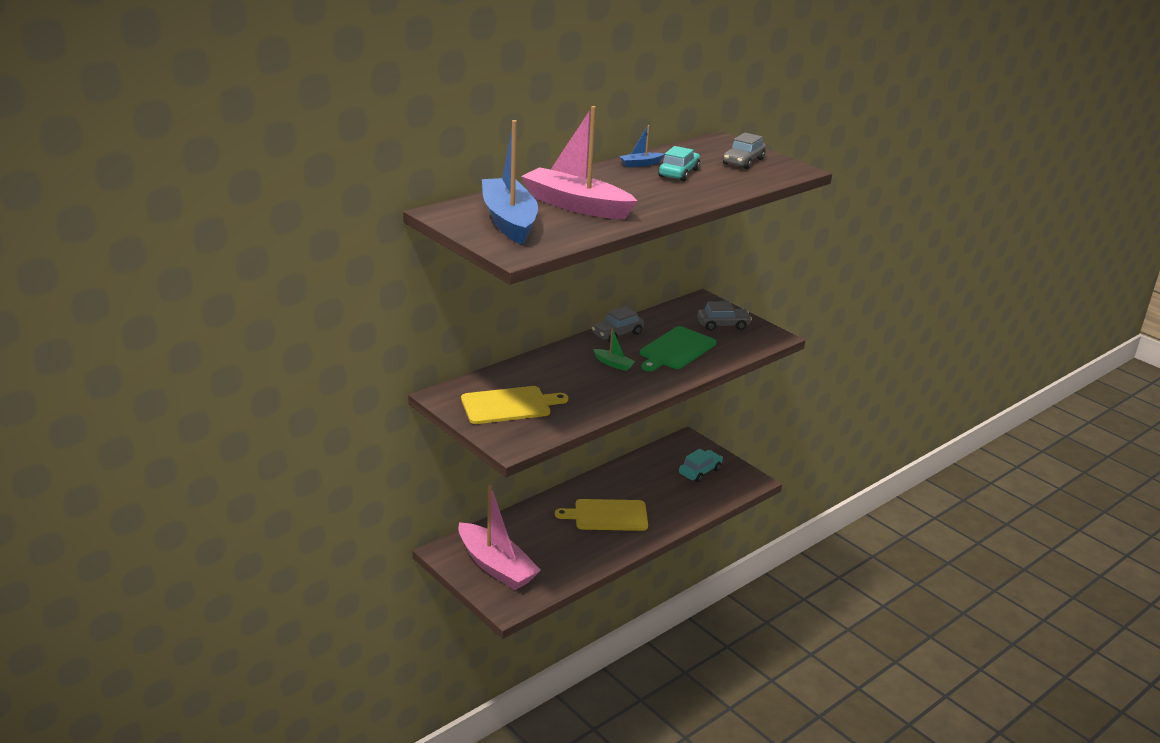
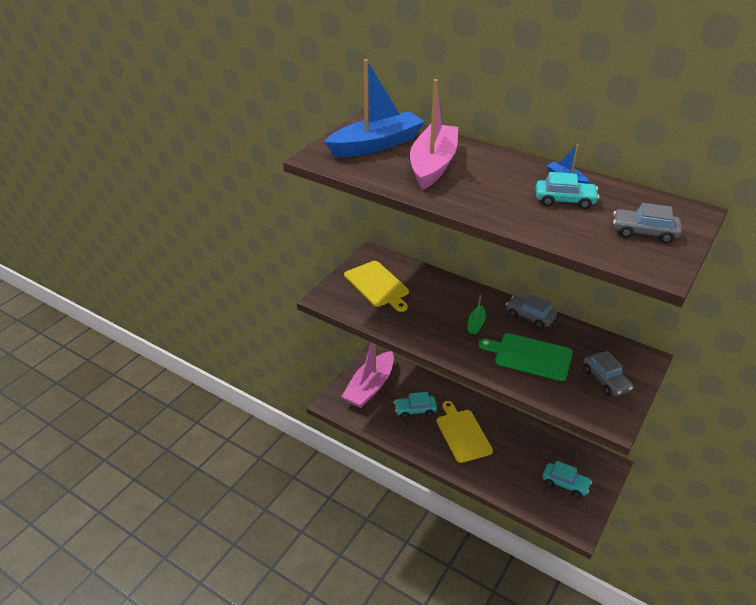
camera: 75 degrees right, 10 degrees up
none -> turquoise car [394,392,437,418]

